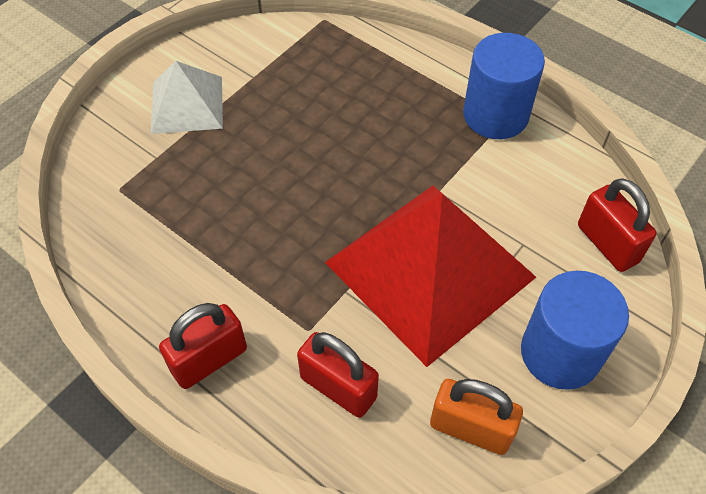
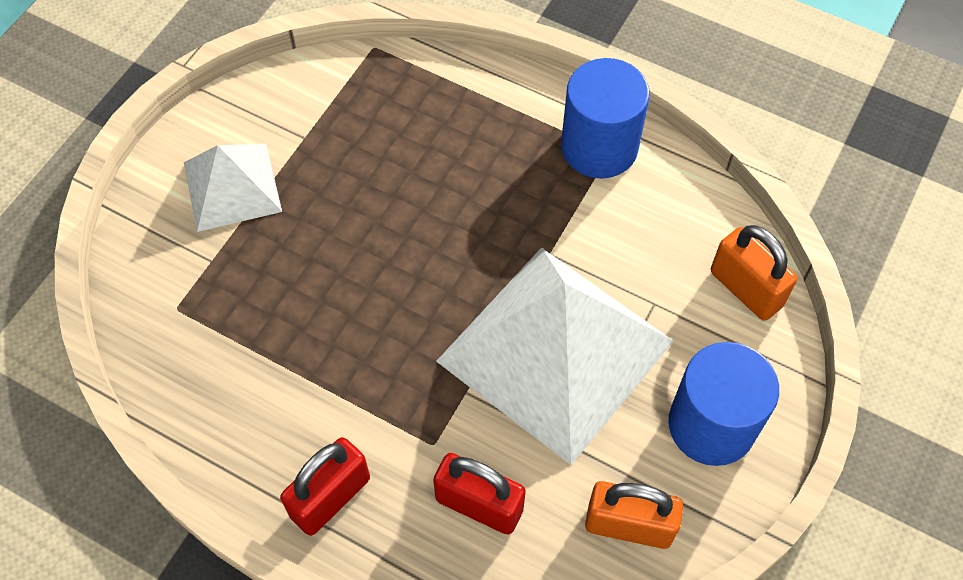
camera: 10 degrees left, 5 degrees up
red pyramid [325,186,536,367] -> white pyramid [436,247,674,465]
red padlock [578,178,657,272] -> orange padlock [711,225,797,321]

